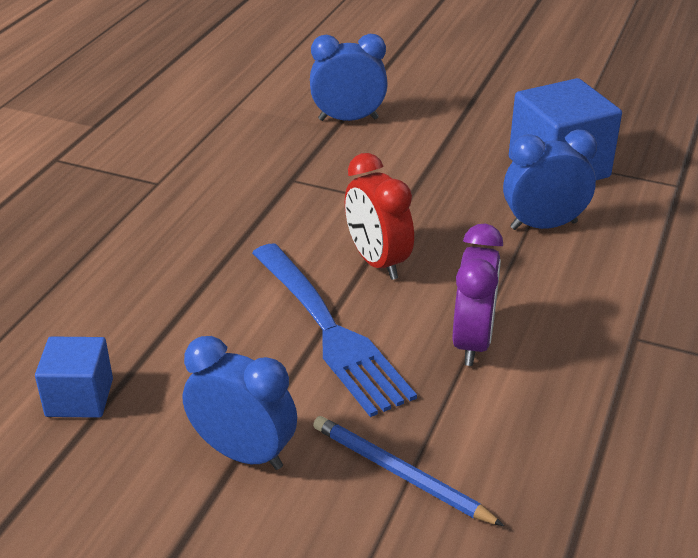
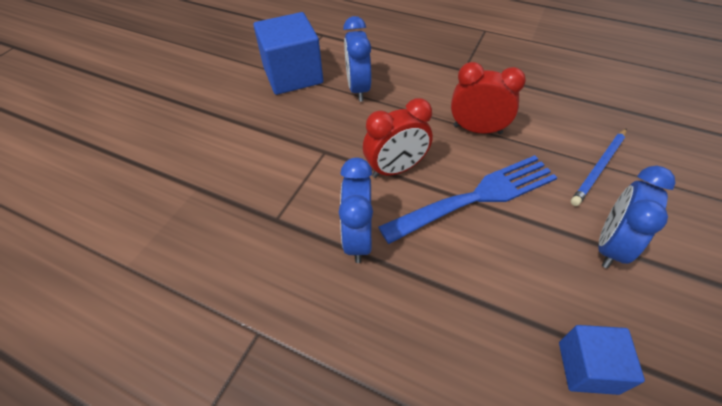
camera: 85 degrees left, 15 degrees up
blue clock [310,34,388,121] -> blue clock moved to [339,158,373,263]
purple clock [453,224,503,366] -> red clock [451,62,526,134]

